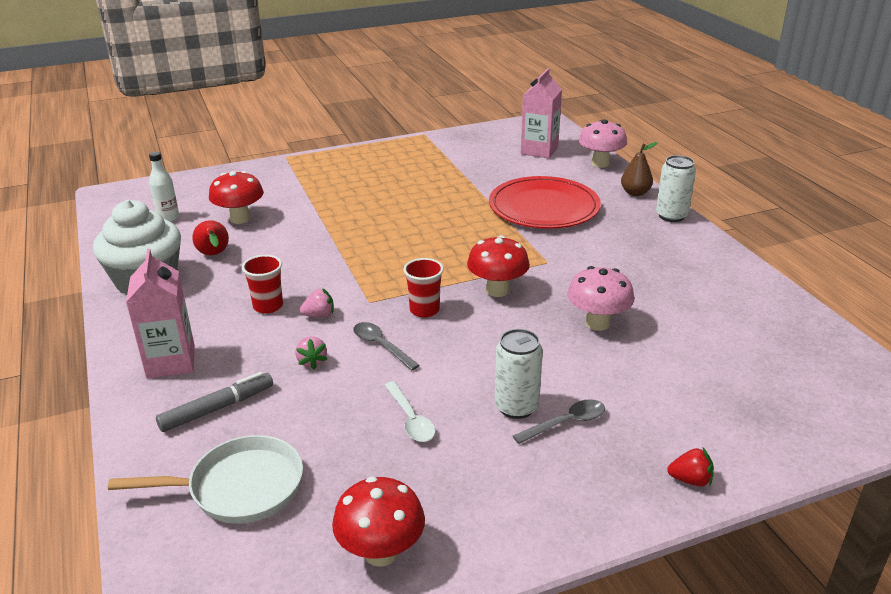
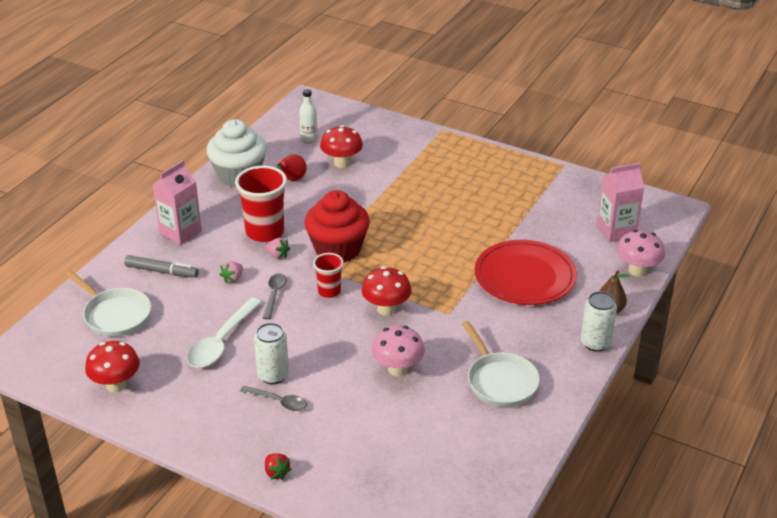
camera: 50 degrees right, 5 degrees up
red cup [242,255,283,314] -> red cup [235,165,287,242], size x1.78
white spoon [384,381,435,442] -> white spoon [187,298,262,368], size x1.70
none -> red cupcake [304,190,370,262]
none -> white pan [462,321,540,407]

